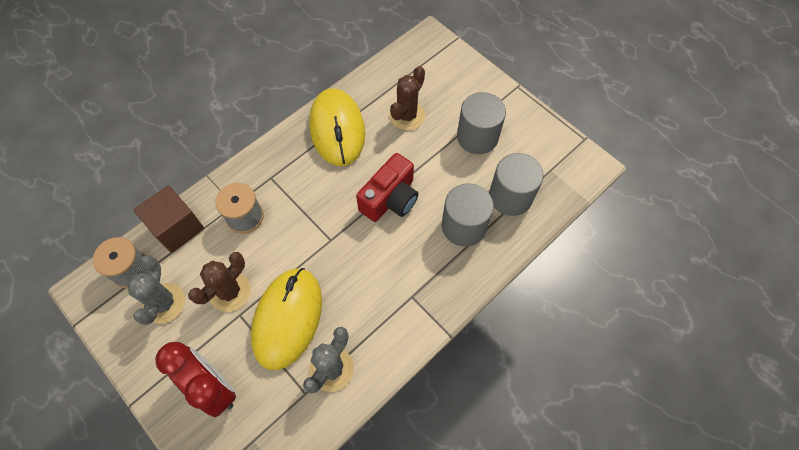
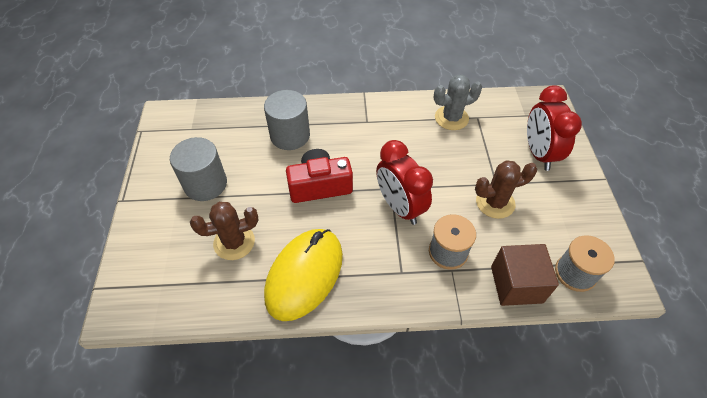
camera: 140 degrees left, 10 degrees down
grey cactus [127,255,185,325] -> none
yellow mouse [251,268,322,370] -> none
grey cylinder [489,153,543,216] -> none
none -> red clock [376,140,433,225]

